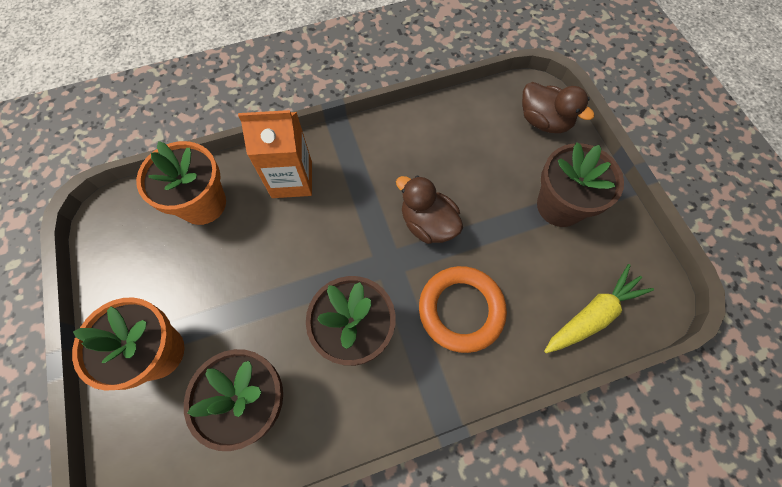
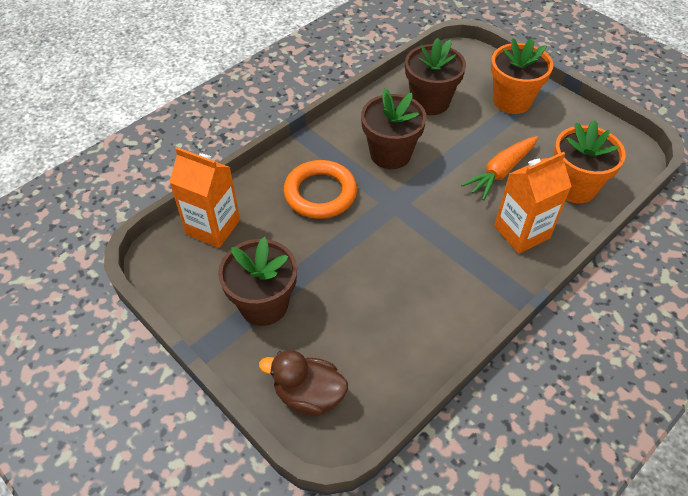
camera: 155 degrees right, 15 degrees down
brown duck [396,175,463,244] -> none
yellow carrot [544,264,654,353] -> orange carton [169,147,240,248]
none -> orange carrot [461,136,538,200]

